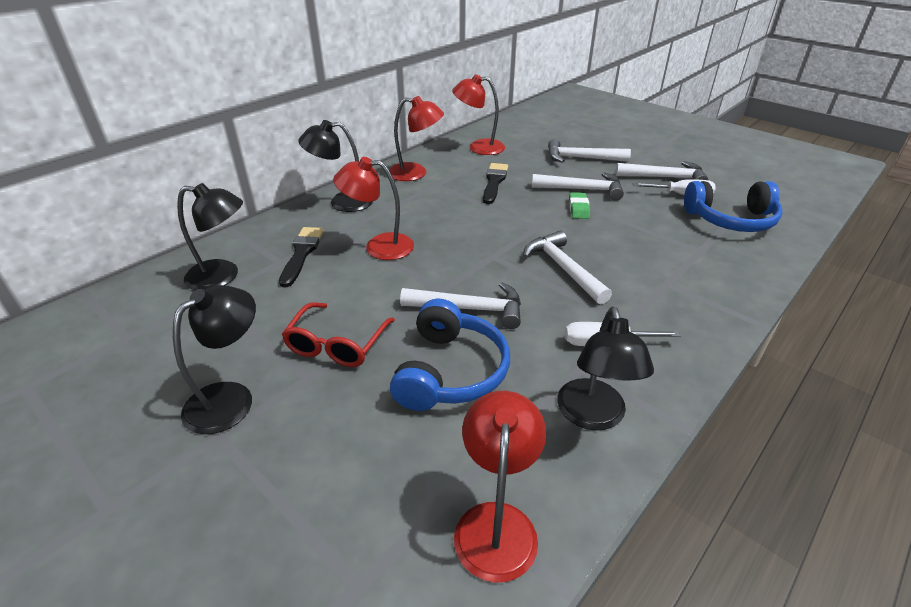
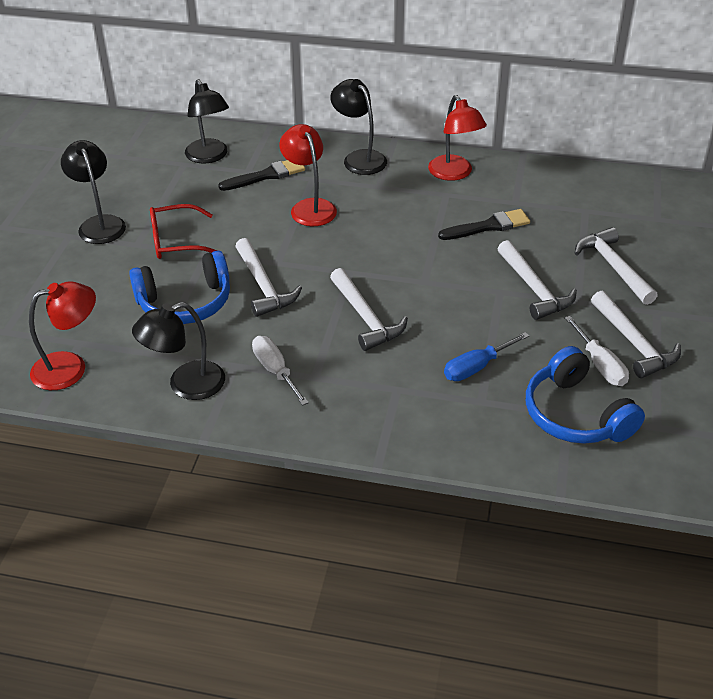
camera: 60 degrees right, 5 degrees up
black lamp [173,285,256,434] -> black lamp turned 120 degrees counterclockwise [61,140,126,244]
red lamp [452,74,505,155] -> none
white hammer [523,230,612,304] -> white hammer turned 120 degrees clockwise [330,268,408,351]
green eraser [569,192,590,219] -> none
none -> blue screwdriver [444,332,529,381]

